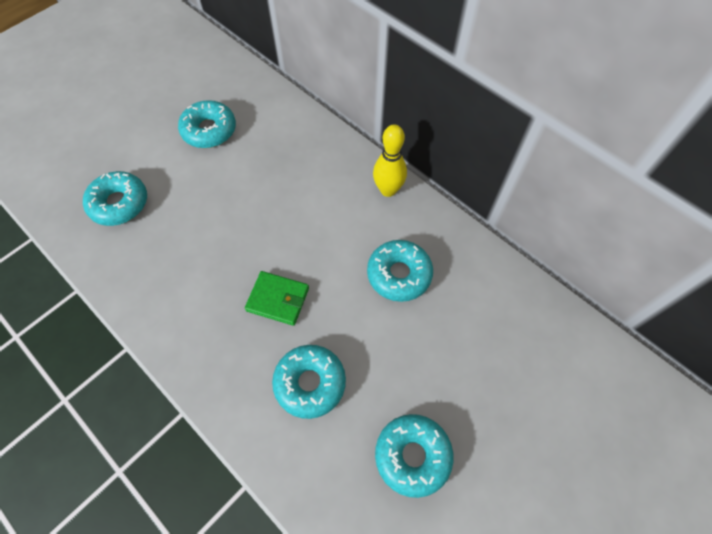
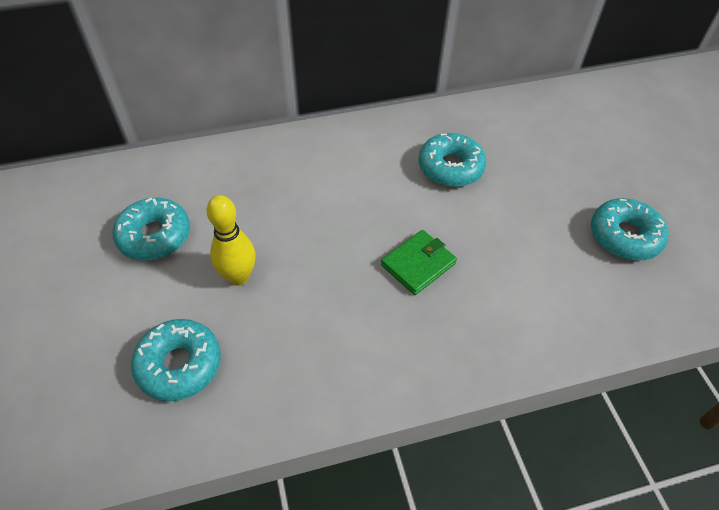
camera: 60 degrees left, 10 degrees down
turquoise donut [272,345,346,419] -> none
yellow bowling pin [373,124,407,197] -> yellow bowling pin moved to [207,195,256,286]

